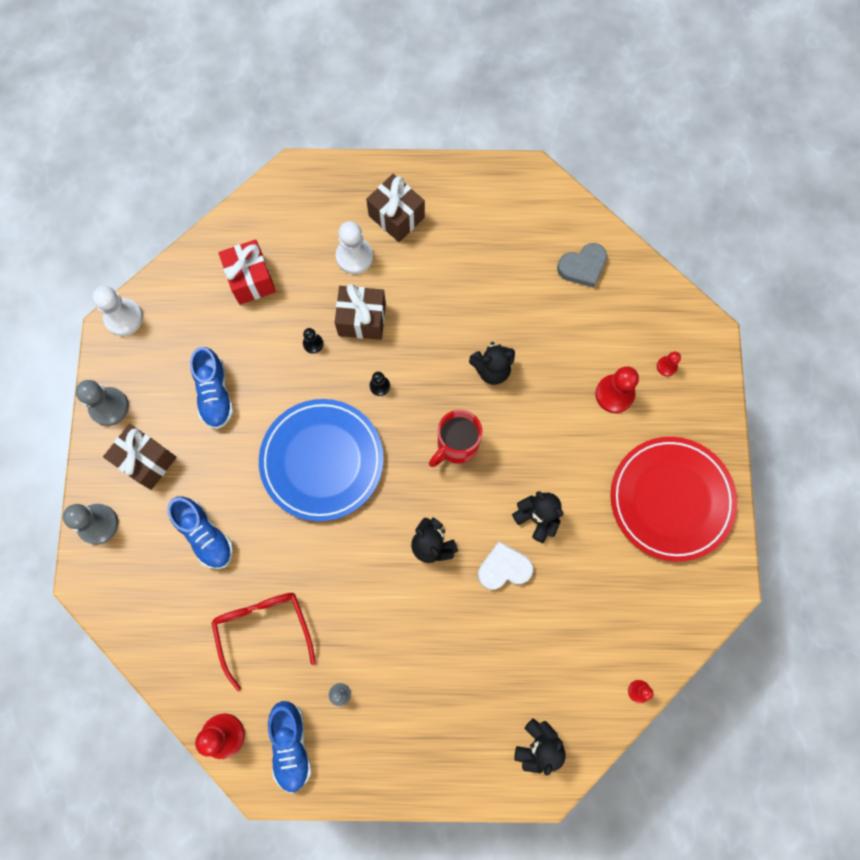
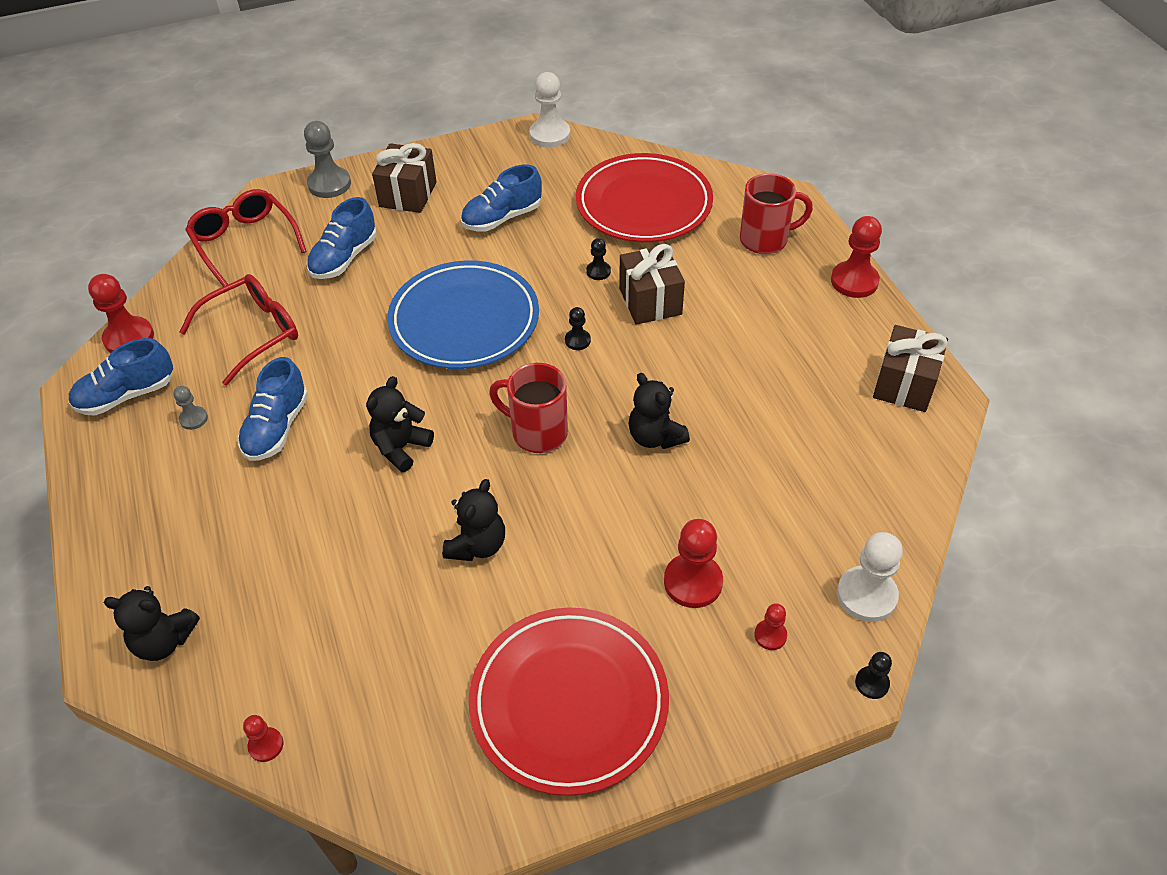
camera: 70 degrees right, 25 degrees down
grey pawn [76,380,129,426] -> none
red gift [218,239,276,305] -> red plate [576,153,713,242]
white pawn [336,221,373,274] -> white pawn moved to [837,532,903,622]
brown gift [366,174,425,242] -> brown gift moved to [873,325,948,412]
white heart [478,541,533,590] -> none
grey heart [557,243,607,288] -> none
none -> red glasses [185,189,307,287]
none -> blue shoe [237,357,308,461]
none -> red mug [740,173,813,254]
none -> red pawn [831,216,882,298]
none -> black pawn [855,652,892,699]

